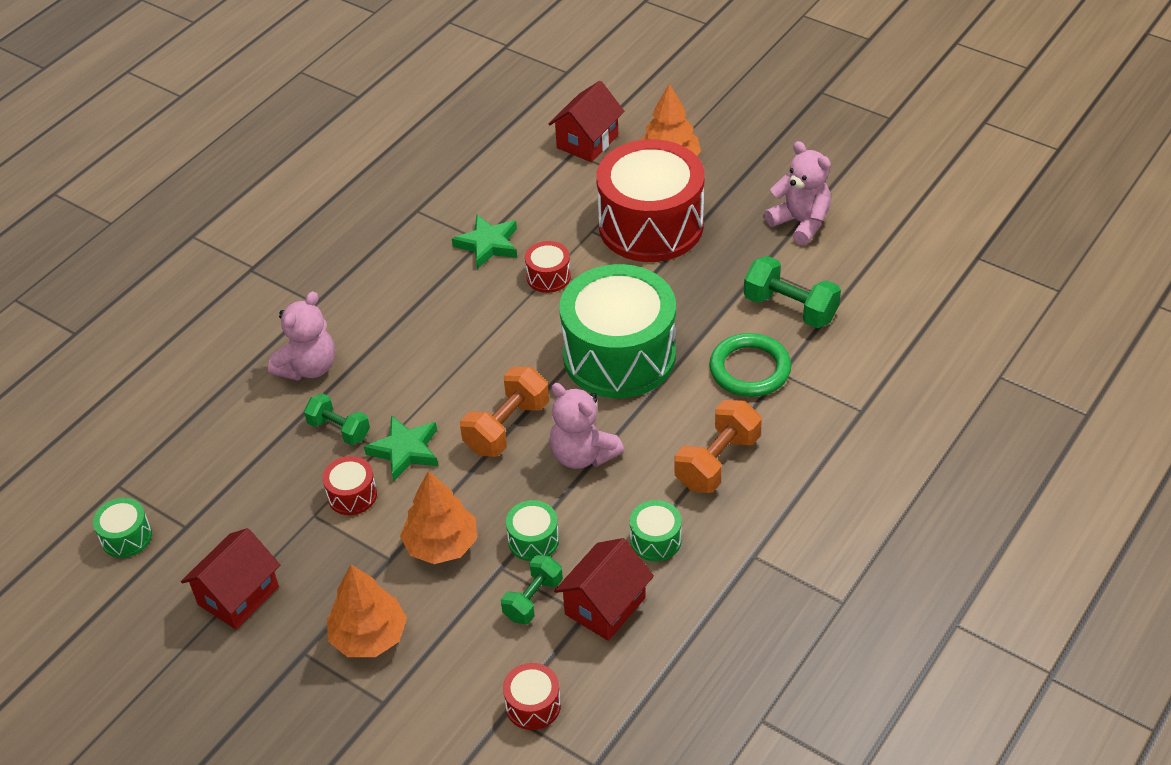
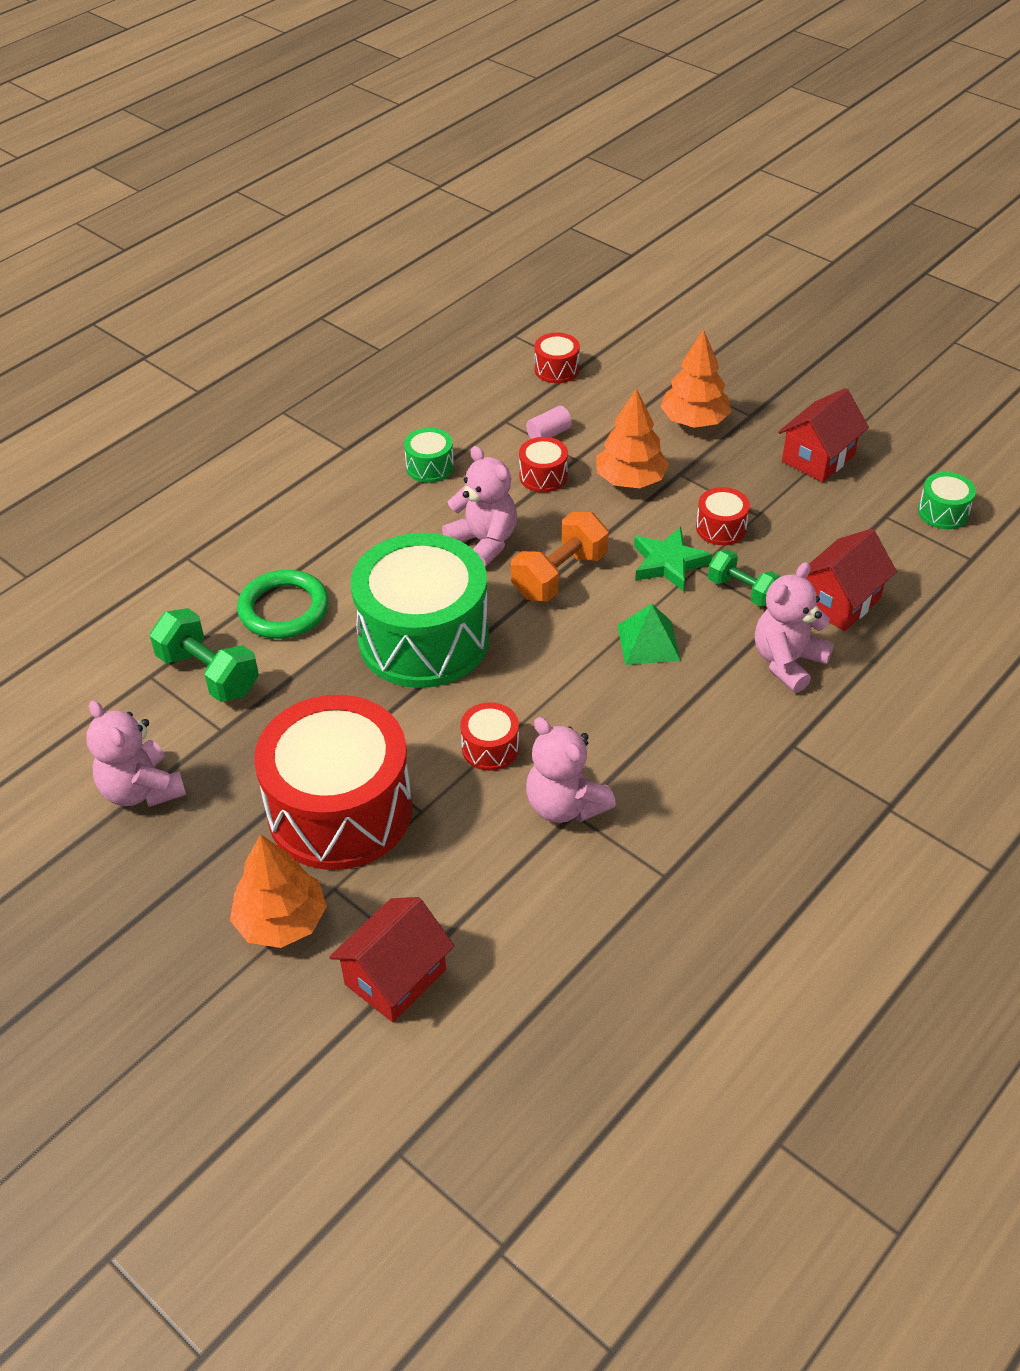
camera: 175 degrees left, 0 degrees up
green star [452,215,517,269] -> pink teddy bear [526,717,616,823]
green dumbbell [501,555,563,624] -> pink cylinder [526,406,572,439]
green drum [506,500,559,561] -> red drum [519,437,568,493]
red house [554,538,654,641] -> red house moved to [806,529,897,631]
orange dumbbell [675,400,762,493] -> none
none -> green pyramid [617,604,681,665]

